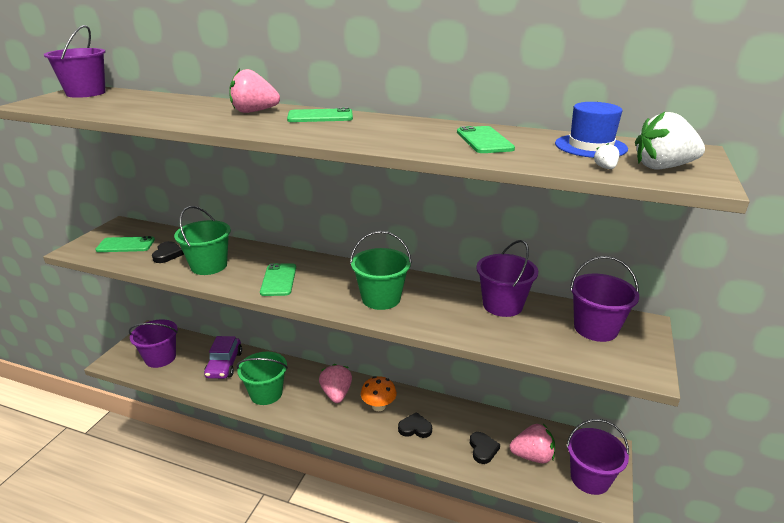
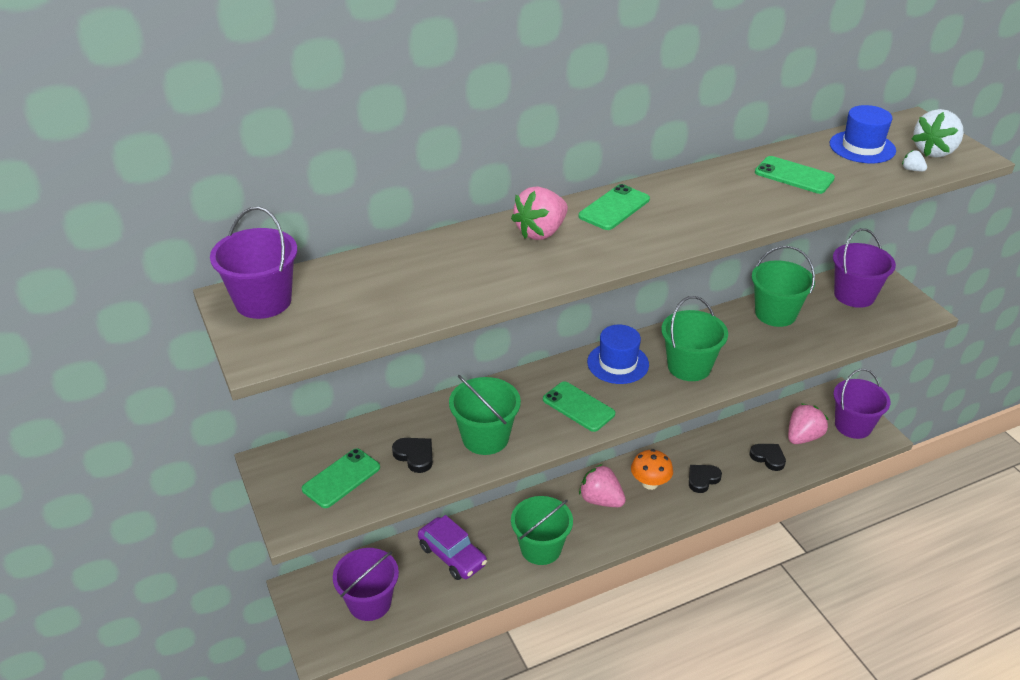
camera: 45 degrees left, 10 degrees up
purple bucket [476,240,538,317] -> green bucket [752,246,815,327]
none -> blue hat [587,325,649,384]

